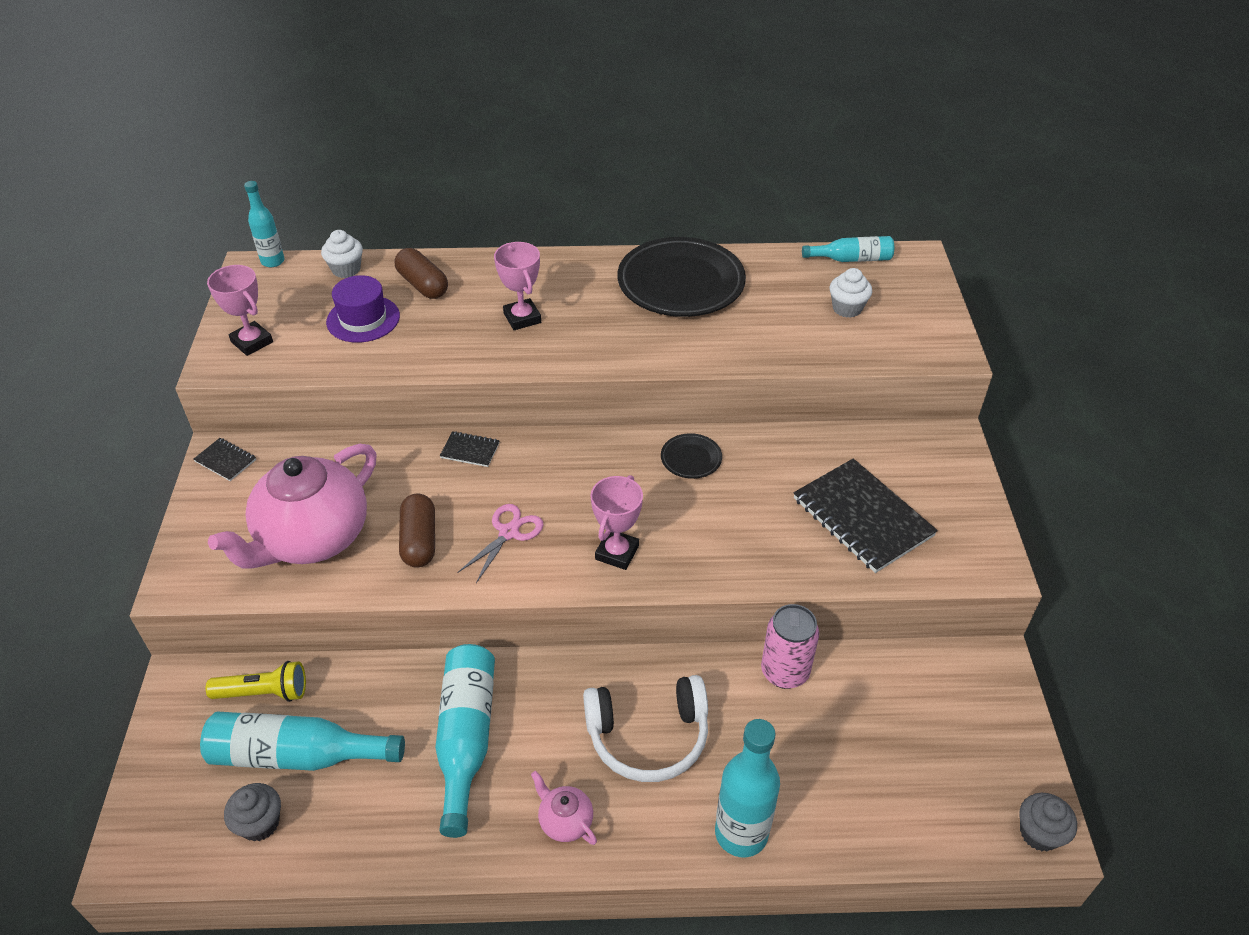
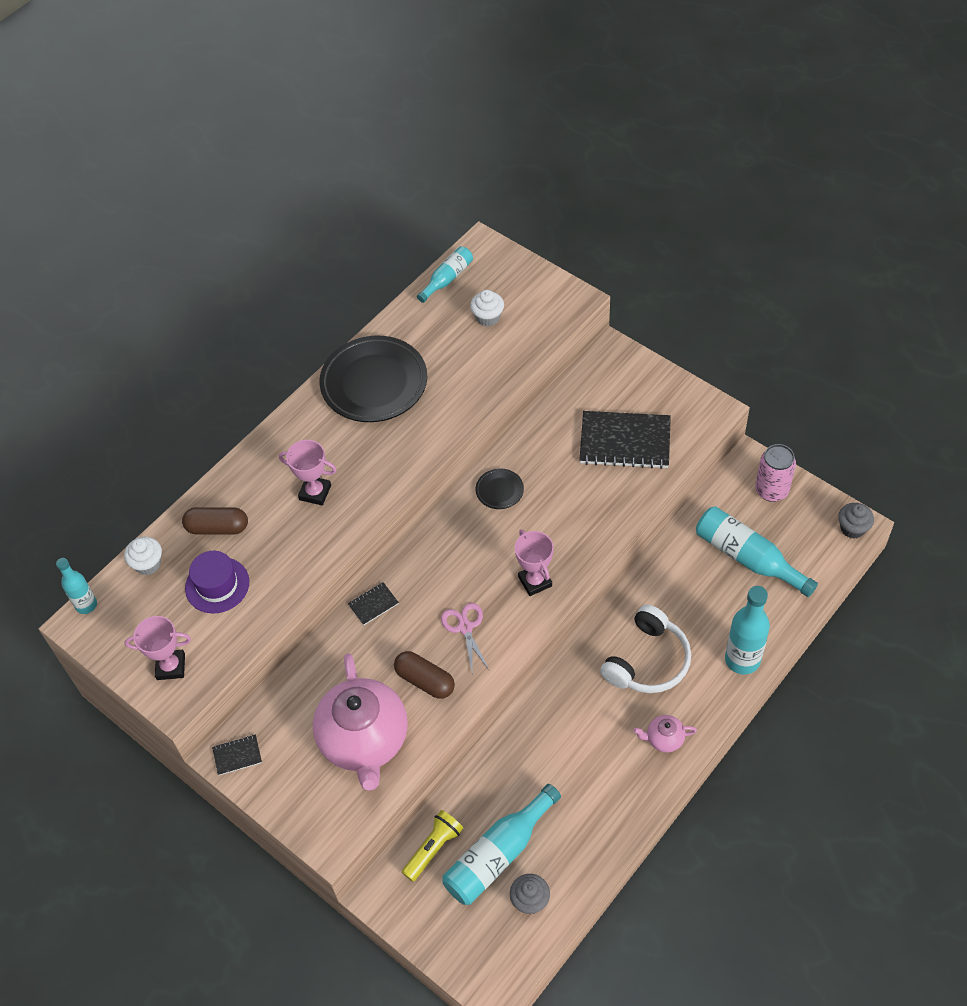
camera: 45 degrees left, 10 degrees up
turquoise bottle [435,644,495,838] -> turquoise bottle moved to [696,506,818,597]
pink can [761,604,819,689] -> pink can moved to [755,444,796,502]

